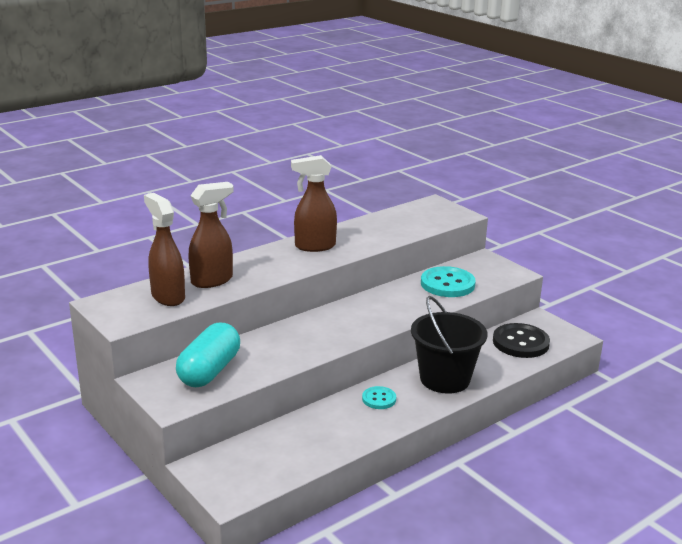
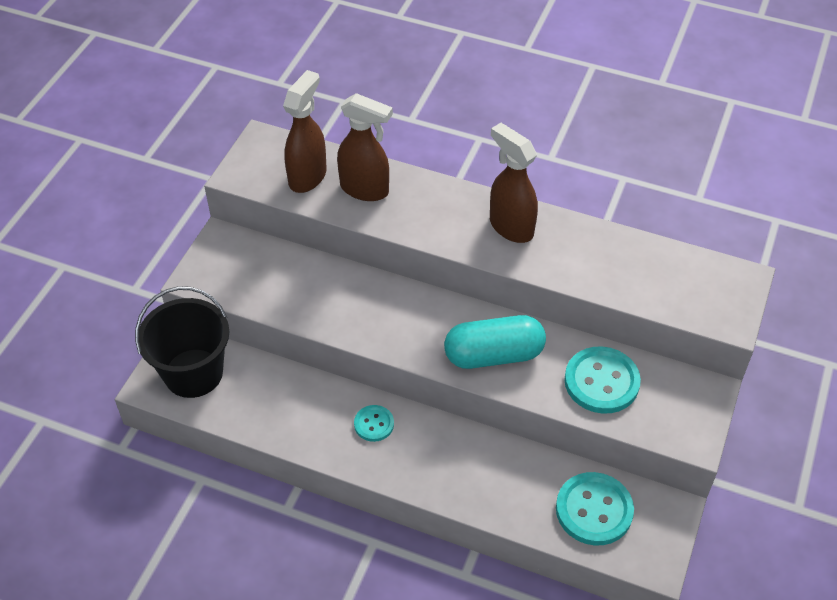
camera: 60 degrees right, 25 degrees up
turquoise capsule [176,323,240,387] -> turquoise capsule moved to [444,315,546,369]
black bucket [411,296,487,394] -> black bucket moved to [135,286,229,398]
black button [493,323,550,358] -> turquoise button [556,472,634,546]

